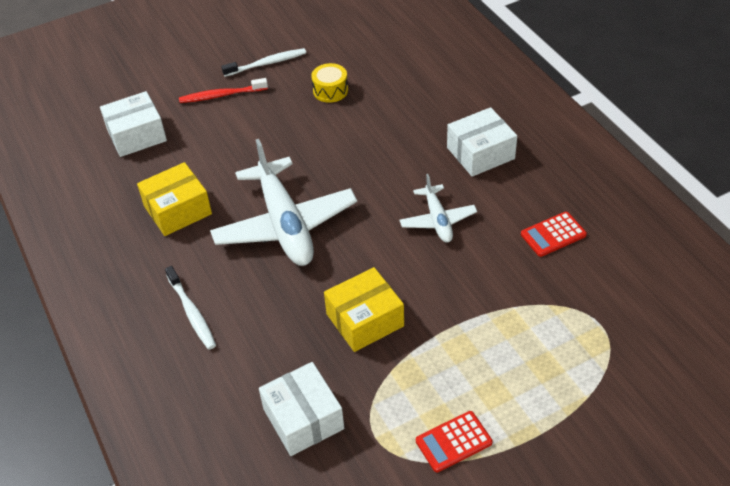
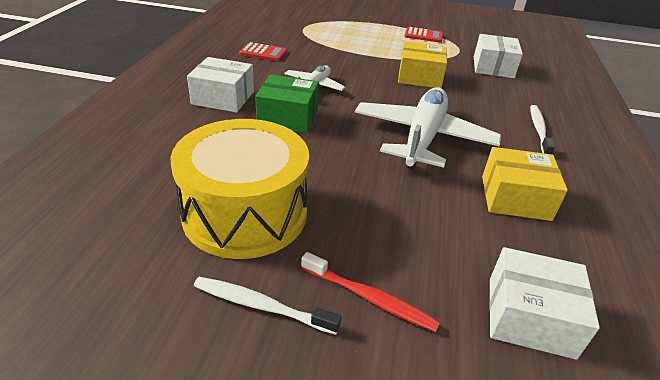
camera: 145 degrees left, 10 degrees down
yellow drum [311,63,348,103] -> yellow drum [170,119,309,259], size x2.47
none -> green box [255,74,319,133]

